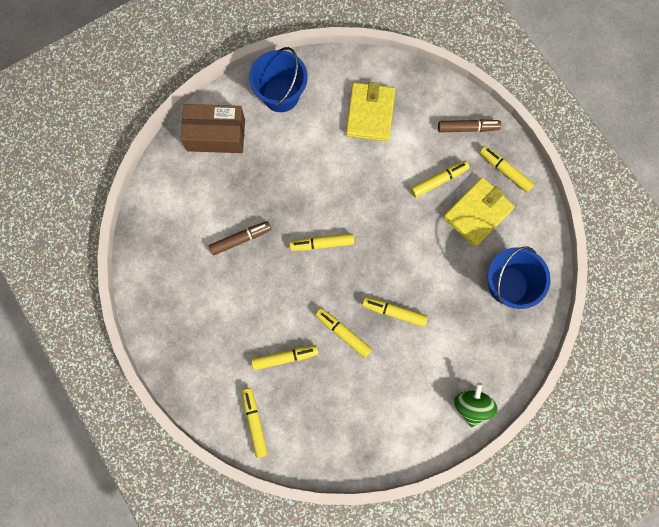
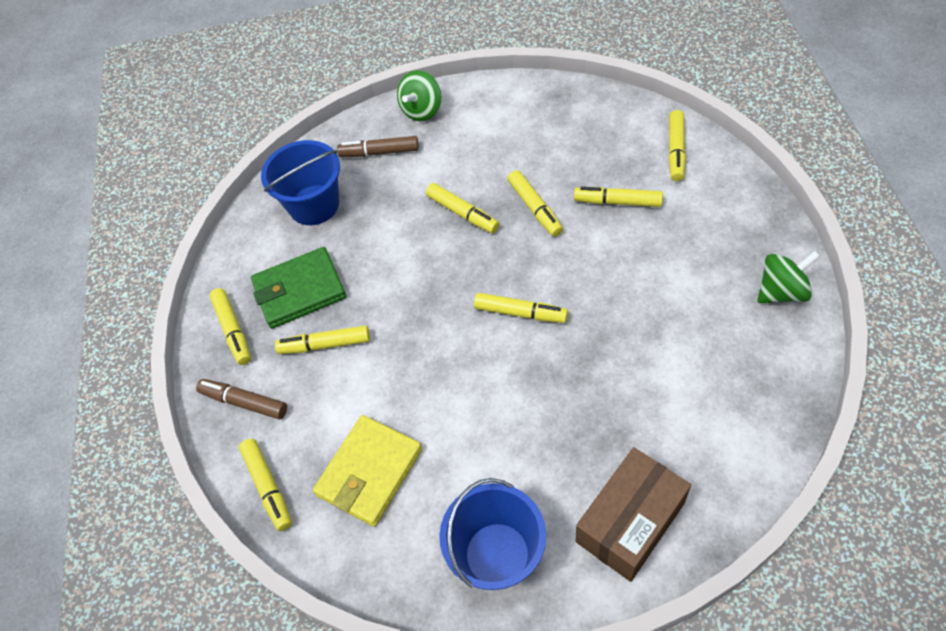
camera: 150 degrees left, 20 degrees down
brown box [181,104,245,153] -> brown box turned 75 degrees counterclockwise [576,447,691,582]
brown marker [209,221,271,255] -> brown marker moved to [337,136,419,157]
yellow wallet [443,177,515,247] -> green wallet [251,247,346,329]
none -> yellow marker [239,439,292,531]
none -> green spinning top [757,251,820,303]

